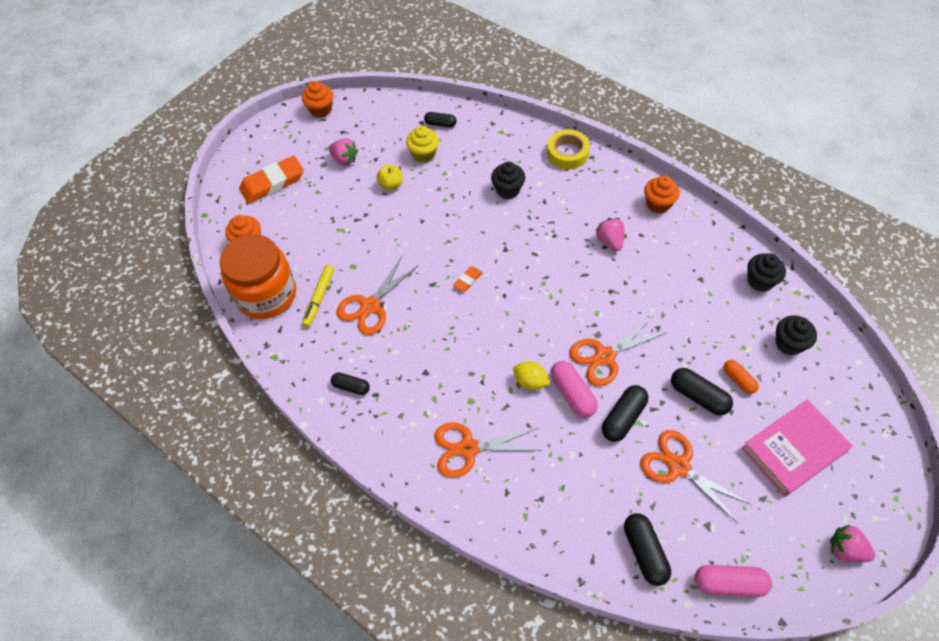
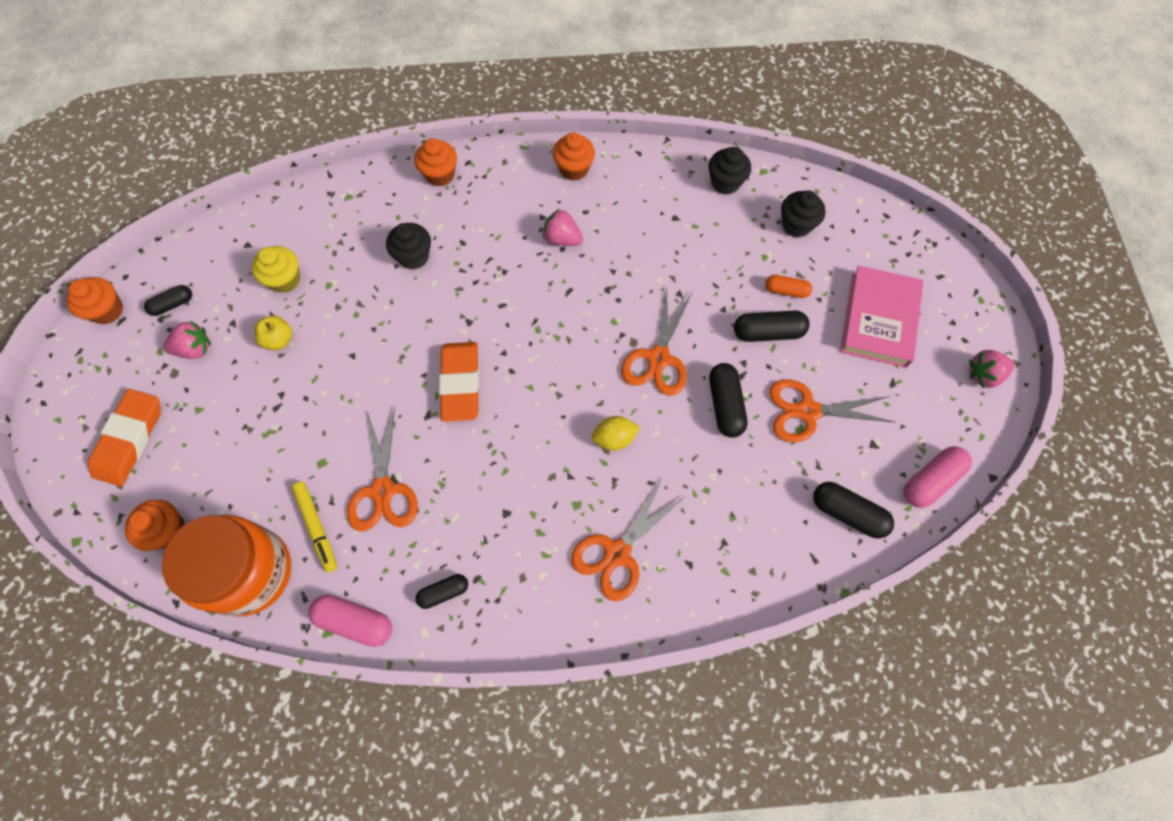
camera: 45 degrees left, 10 degrees up
black capsule [424,112,457,127] -> black capsule moved to [144,285,192,316]
orange eraser [453,266,483,292] -> orange eraser [439,342,479,422], size x2.11
yellow tape [547,129,590,169] -> orange cupcake [414,138,457,187]
pink capsule [551,361,598,418] -> pink capsule moved to [308,595,392,647]

